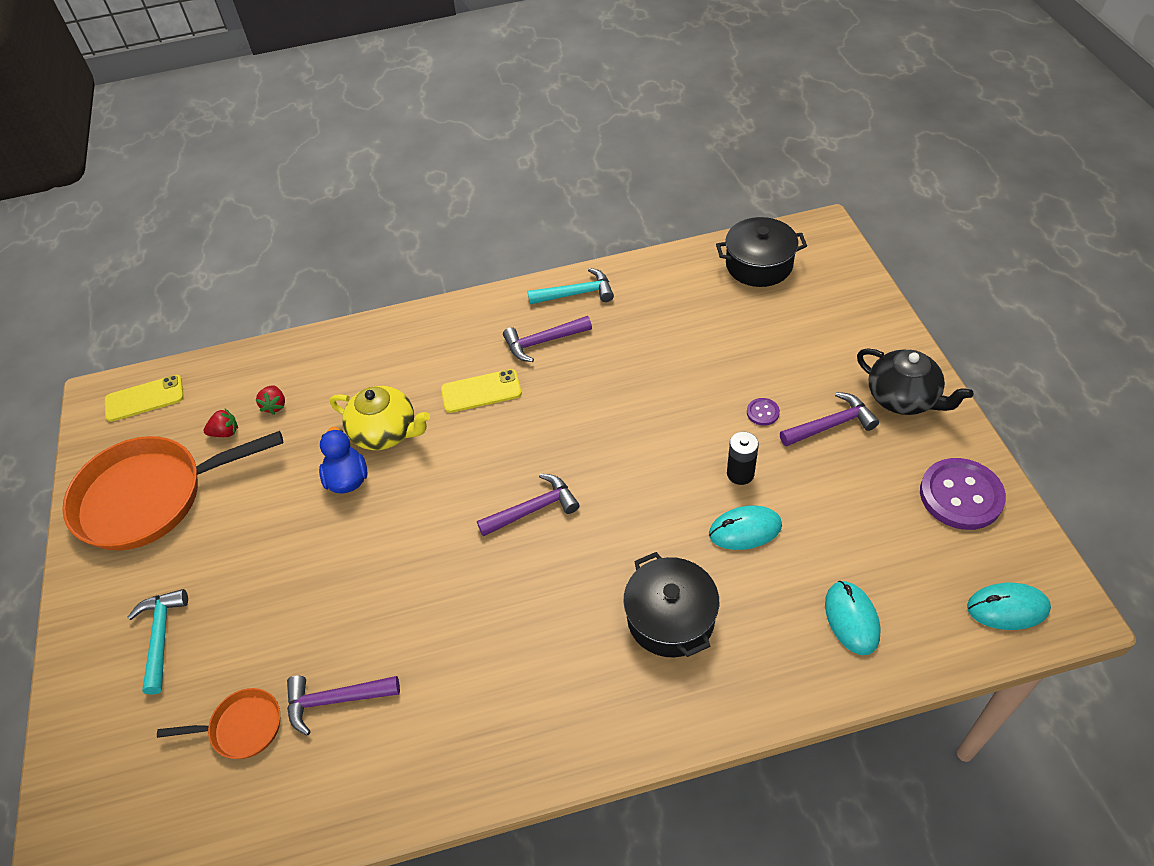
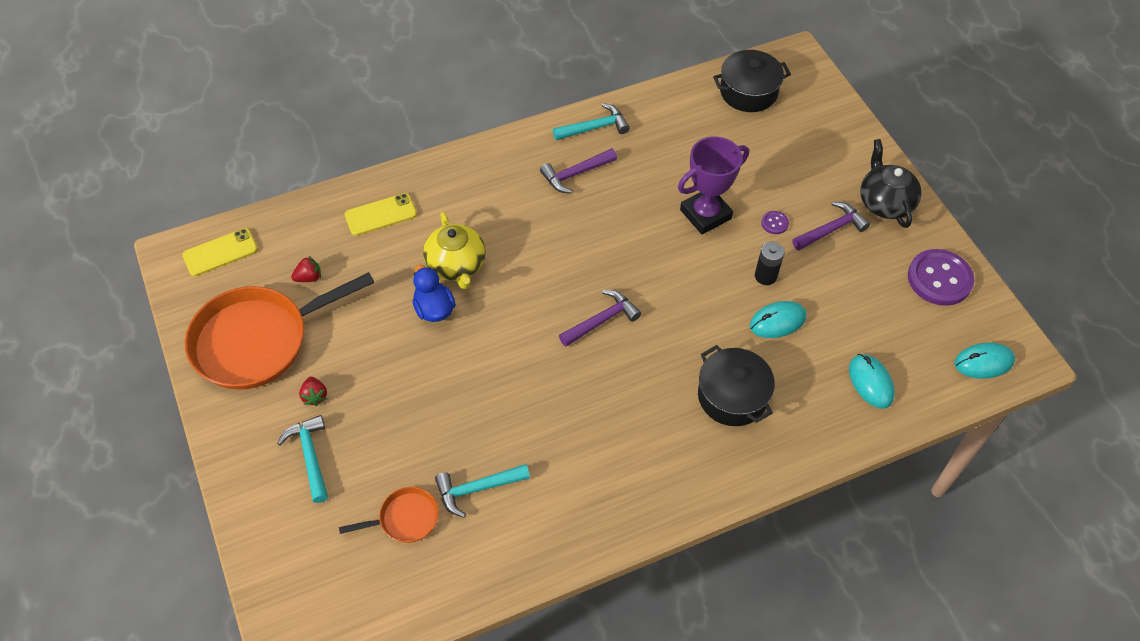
camera: 15 degrees left, 5 degrees up
red strawberry [256,385,285,415] -> red strawberry moved to [299,377,327,406]
purple hammer [287,676,400,735] -> turquoise hammer [435,464,530,518]
yellow teapot [330,386,430,450] -> yellow teapot turned 60 degrees clockwise [423,212,486,289]
yellow phone [441,369,522,413] -> yellow phone moved to [345,193,417,236]
black teapot [857,348,974,415] -> black teapot turned 135 degrees counterclockwise [860,139,922,228]
none -> purple trophy [678,137,749,234]

